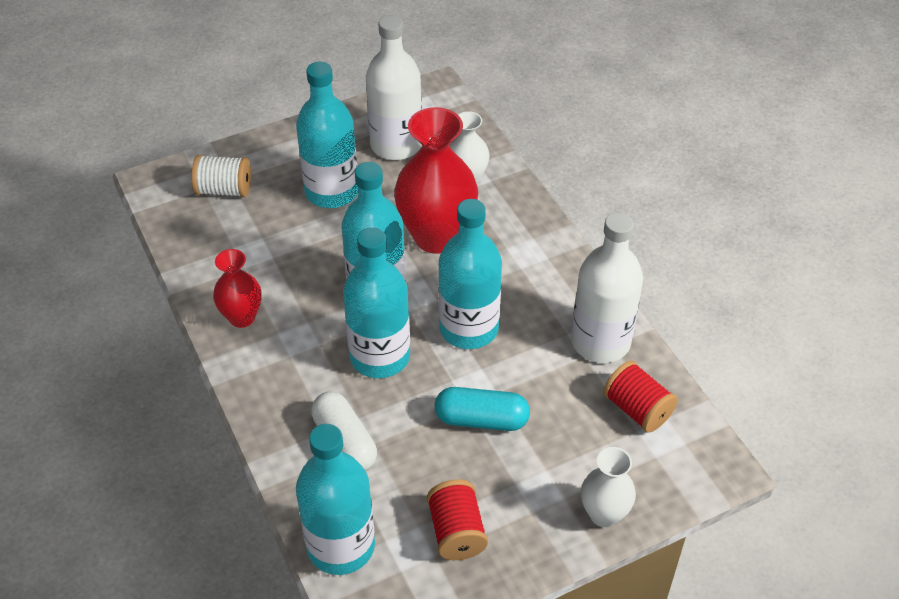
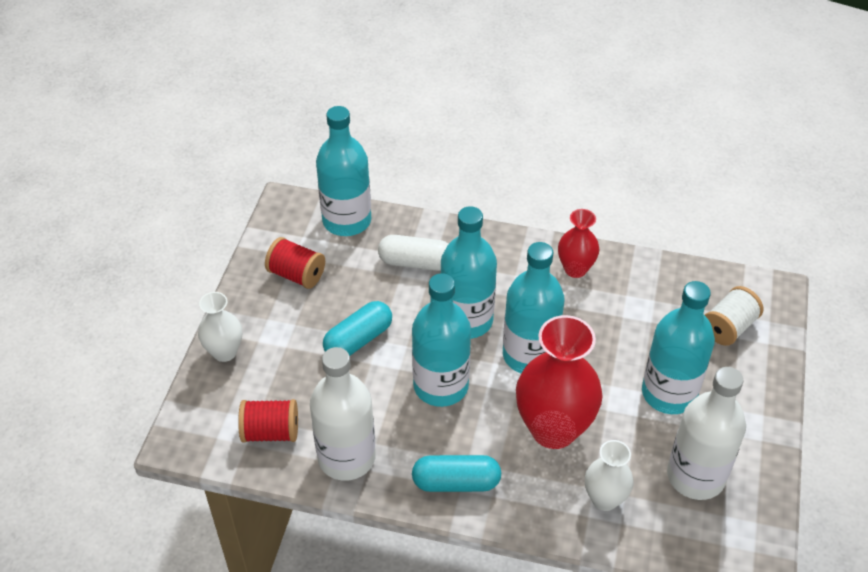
camera: 130 degrees right, 0 degrees up
none -> turquoise capsule [412,455,501,492]

